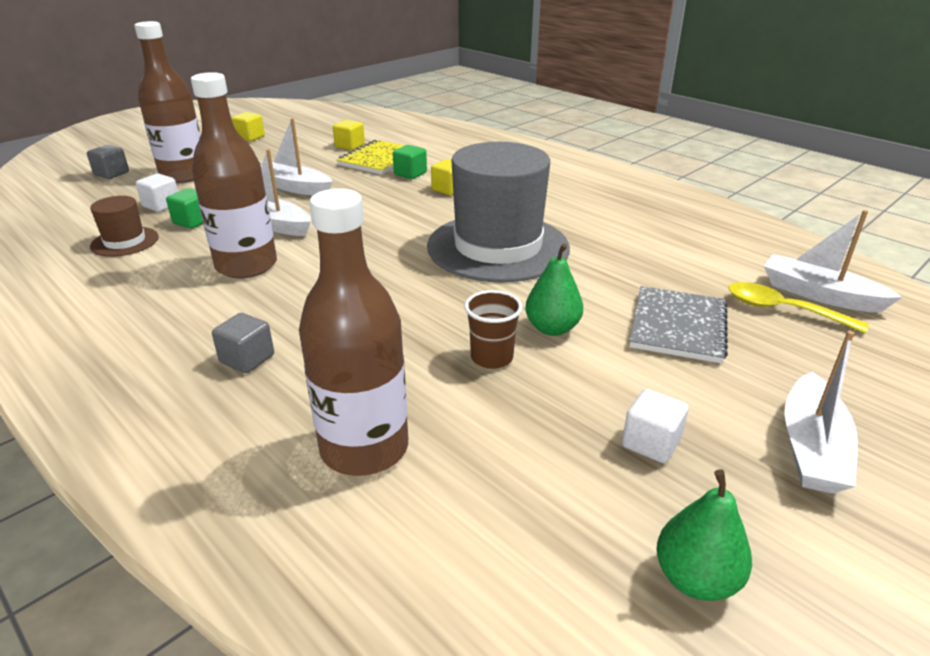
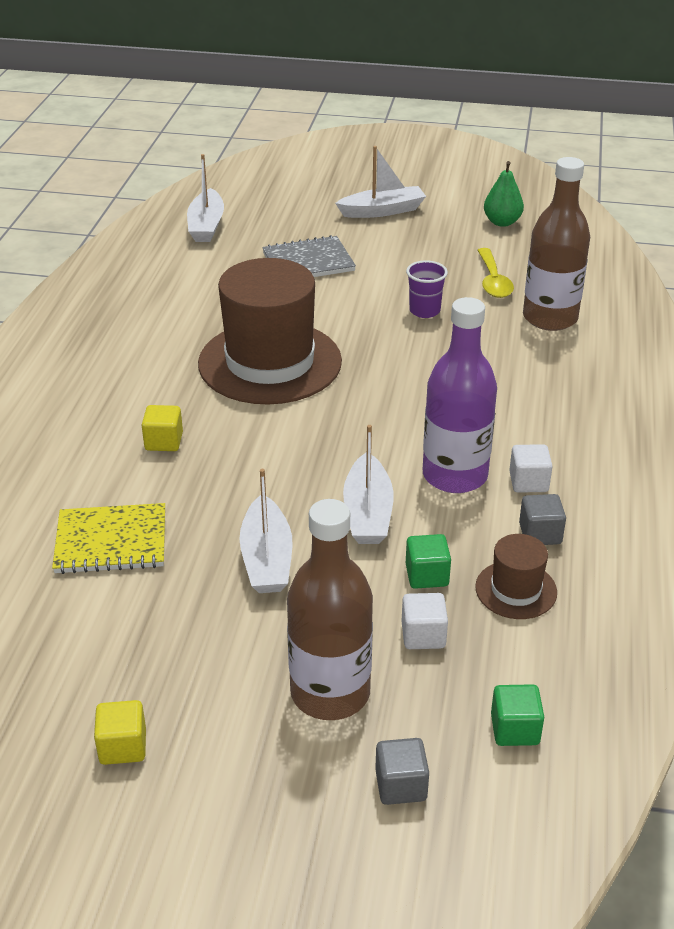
camera: 125 degrees left, 5 degrees up
brown bottle [191,72,277,278] -> purple bottle [423,297,497,493]
grey cube [212,313,274,373] -> grey cube moved to [519,494,566,545]
yellow cube [333,120,365,150] -> none
green cube [393,145,427,179] -> green cube moved to [491,684,544,746]
grey hat [427,142,570,283] -> brown hat [198,258,342,405]
brown cup [464,290,523,369] -> purple cup [406,260,448,318]
green pear [525,243,583,336] -> none
white cube [622,389,689,463] -> white cube moved to [509,444,553,492]
yellow spoon [728,282,869,334] -> yellow spoon moved to [477,248,514,298]

